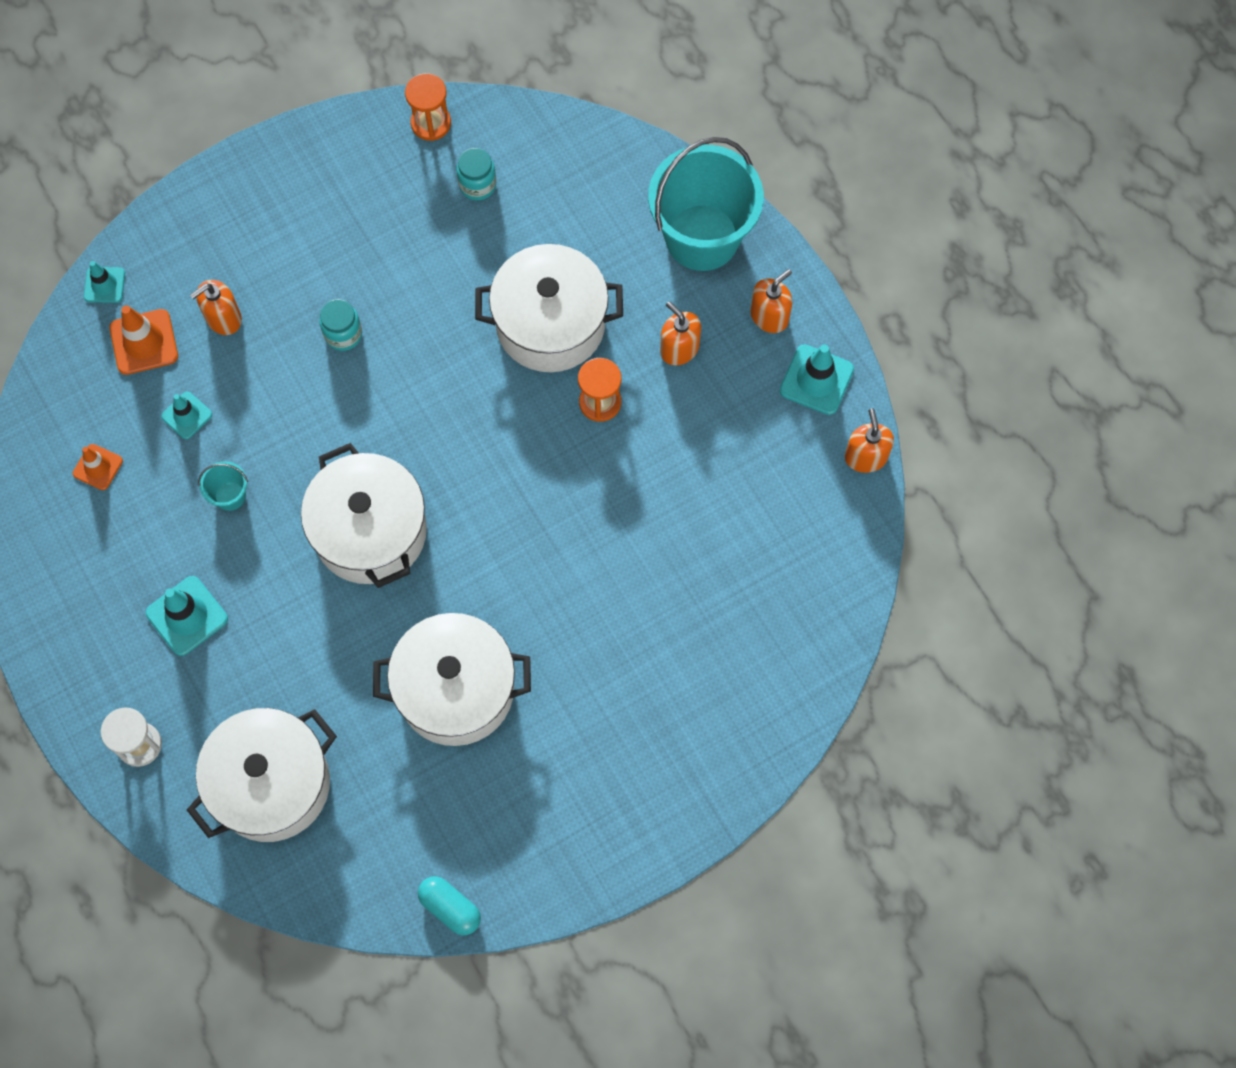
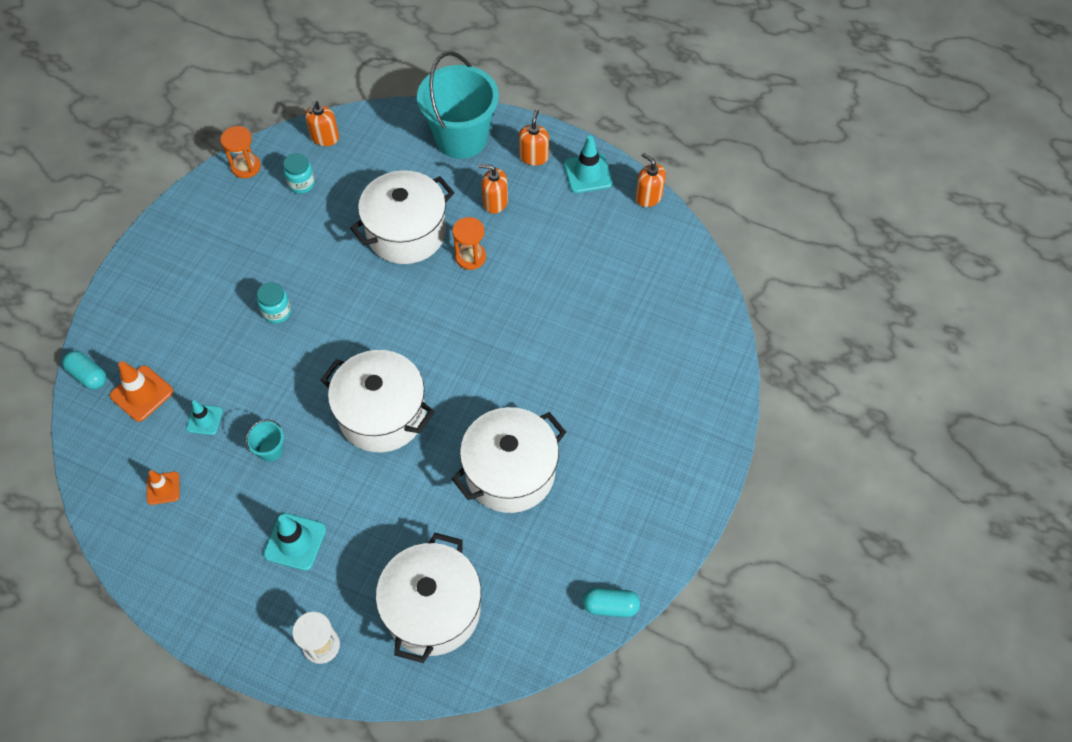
camera: 35 degrees left, 10 degrees down
turquoise traffic cone [84,261,125,303] -> turquoise capsule [62,351,107,390]
orange soap dispenser [190,280,242,335] -> orange soap dispenser moved to [305,101,339,146]

